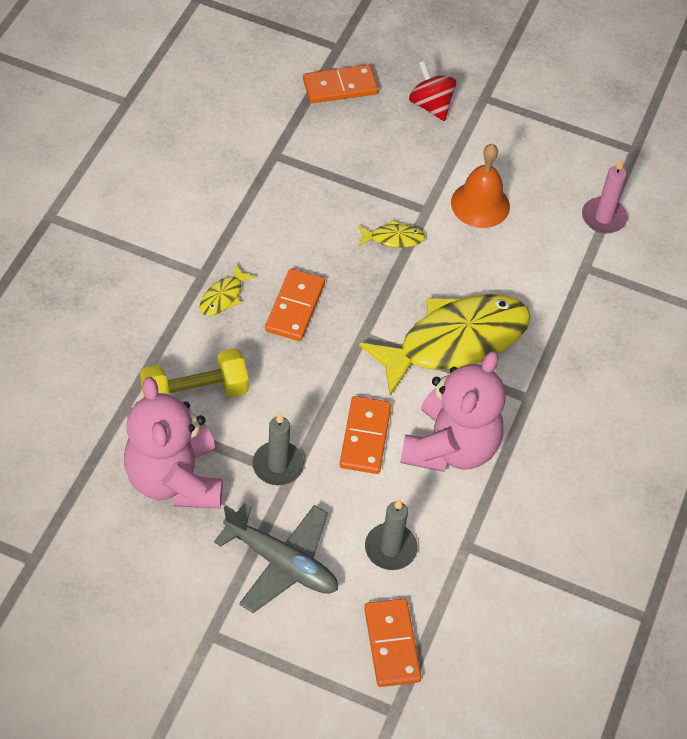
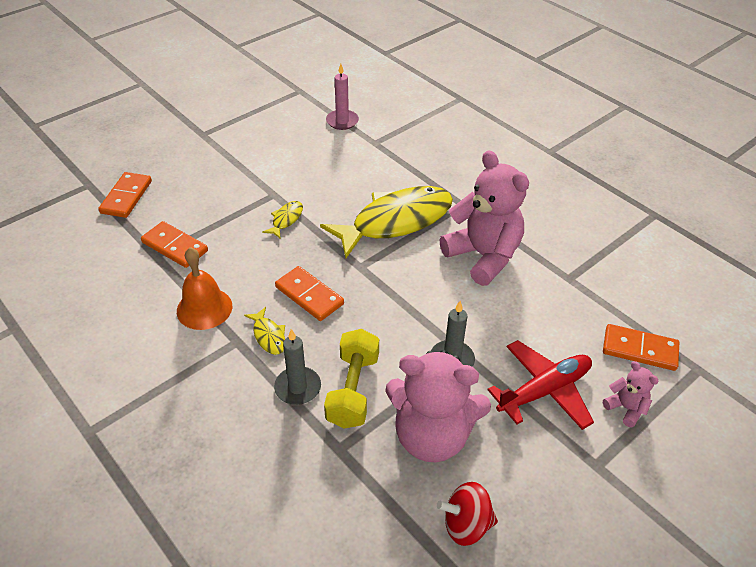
camera: 60 degrees left, 10 degrees down
grey plane [214,503,338,613] -> red plane [487,340,594,430]
orange domino [339,396,391,474] -> orange domino moved to [141,221,208,268]
yellow fish [359,294,531,396] -> yellow fish turned 60 degrees clockwise [320,186,453,258]
grey candle [365,499,418,570] -> grey candle moved to [274,329,321,405]
red spinning top [409,60,456,121] -> red spinning top moved to [436,482,498,546]
orange bell [451,144,510,228] -> orange bell moved to [177,247,232,330]
none -> pink teddy bear [603,361,659,427]

